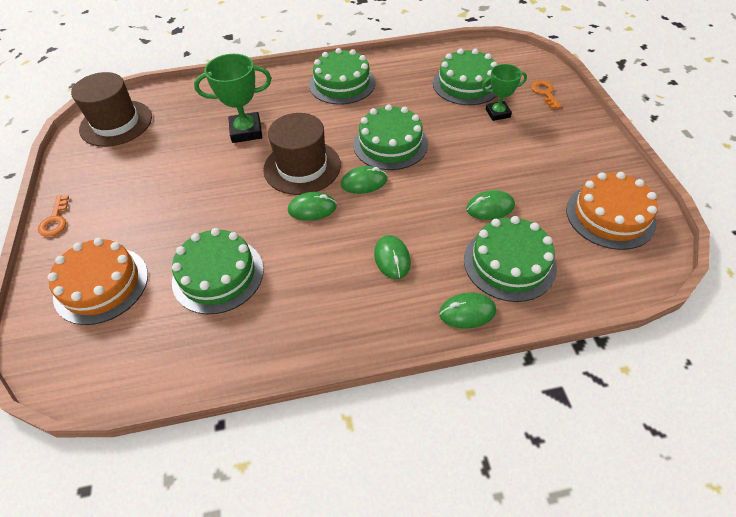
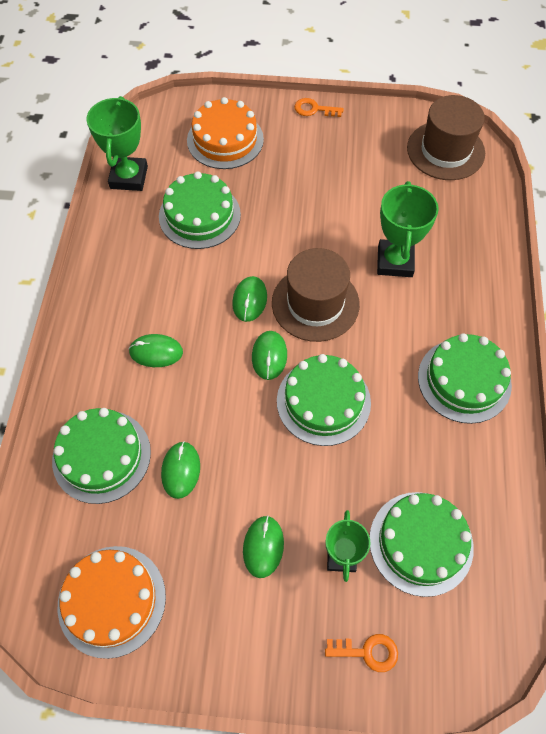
camera: 105 degrees right, 10 degrees up
green mouse [439,292,496,329] -> green mouse moved to [243,516,284,578]
none -> green trophy [86,96,148,191]

